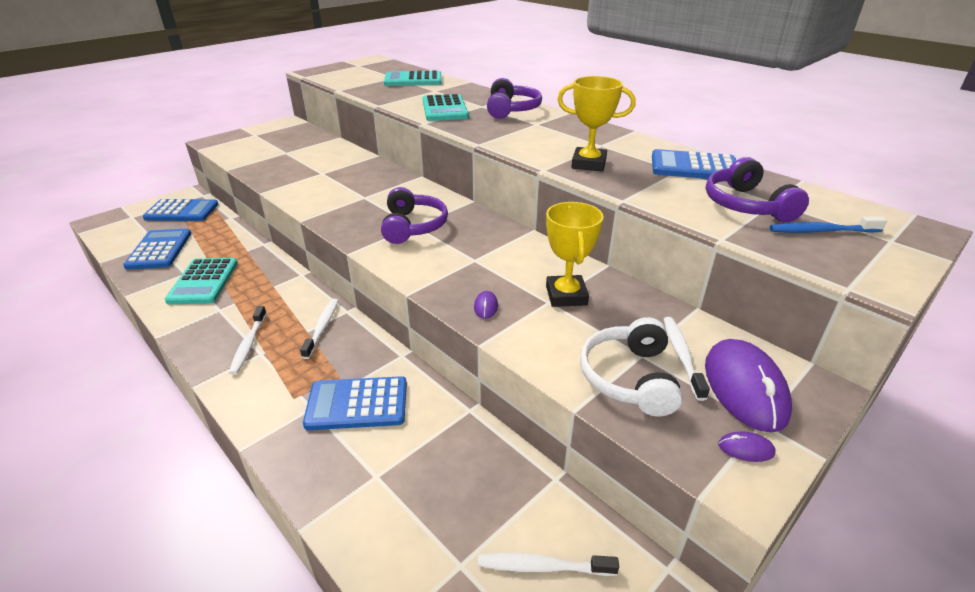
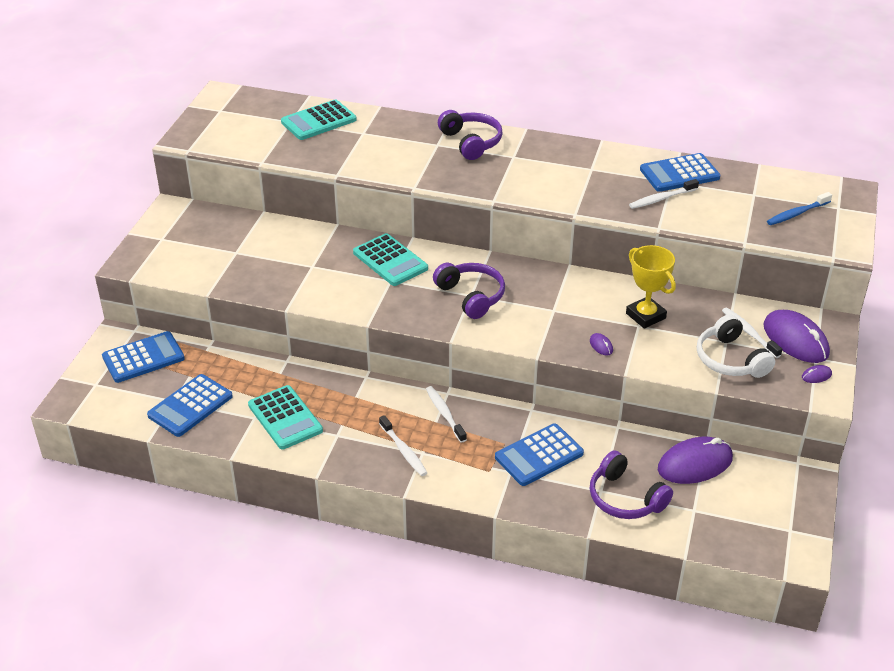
camera: 30 degrees left, 5 degrees up
blue calculator [123,229,191,270] -> blue calculator turned 105 degrees counterclockwise [147,374,233,437]
turquoise calculator [423,94,469,121] -> turquoise calculator moved to [353,233,428,286]
white toothbrush [478,553,619,576] -> white toothbrush moved to [629,179,699,209]
yellow trophy [558,76,636,172] -> none
purple headphones [706,157,809,222] -> purple headphones moved to [590,450,673,519]
none -> purple mouse [658,437,733,484]

